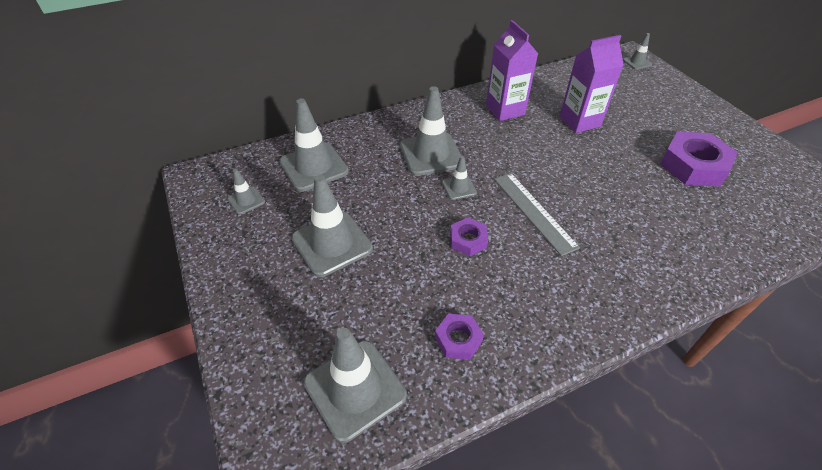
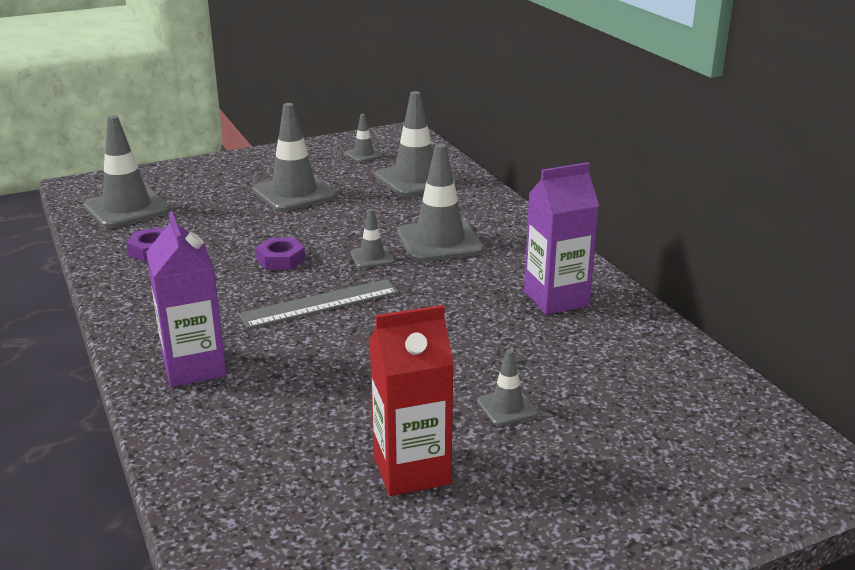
camera: 90 degrees right, 20 degrees down
purple carton [560,35,624,133] -> purple carton moved to [146,211,227,387]
grey traffic cone [623,33,652,70] -> grey traffic cone moved to [477,349,538,426]
purple nut [660,132,738,187] -> red carton [369,305,454,496]

